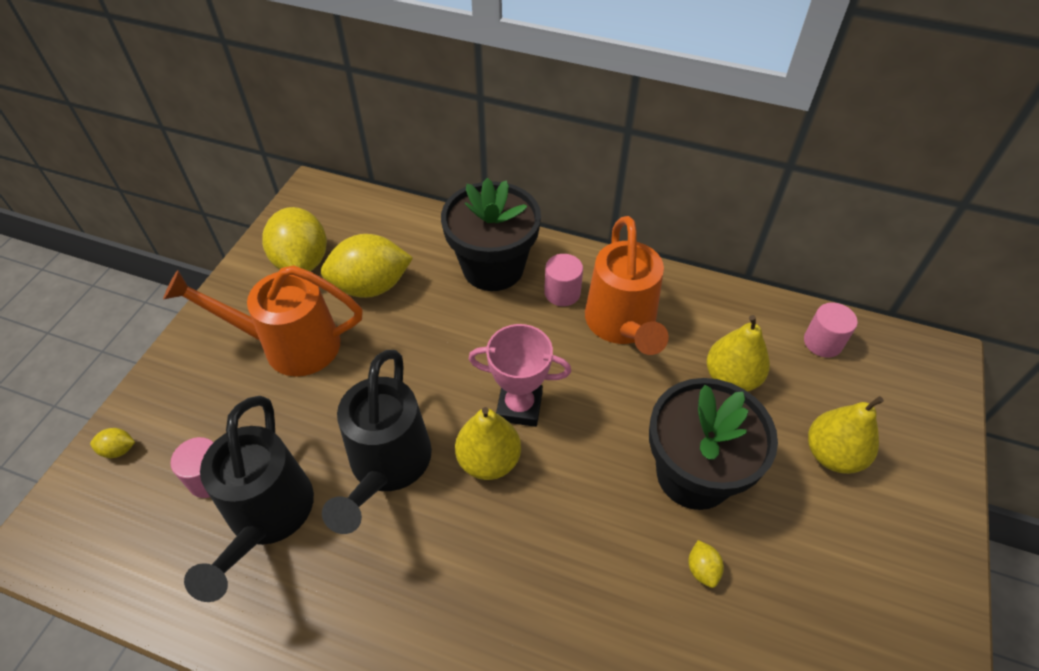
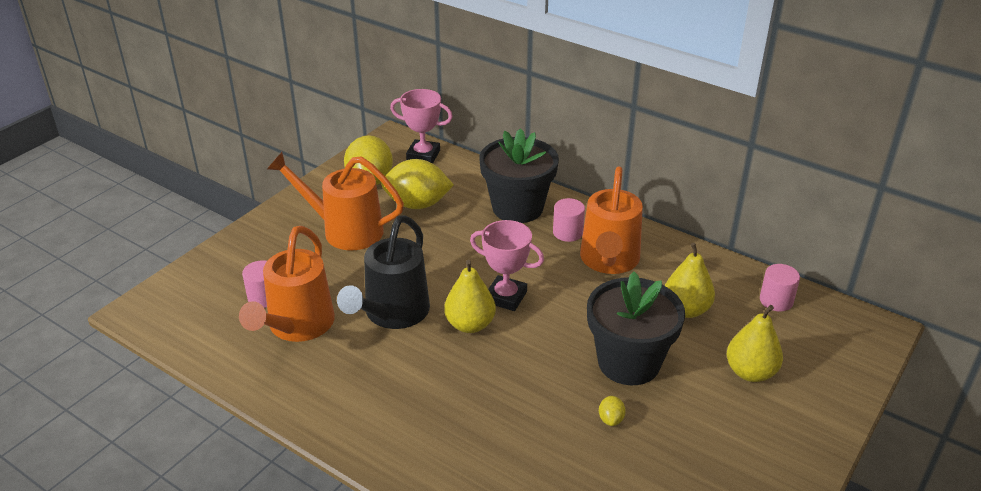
camera: 15 degrees right, 15 degrees down
yellow lemon [90,428,135,458] -> none
black watering can [184,396,314,602] -> orange watering can [239,226,335,342]
none -> pink trophy [390,89,453,163]

